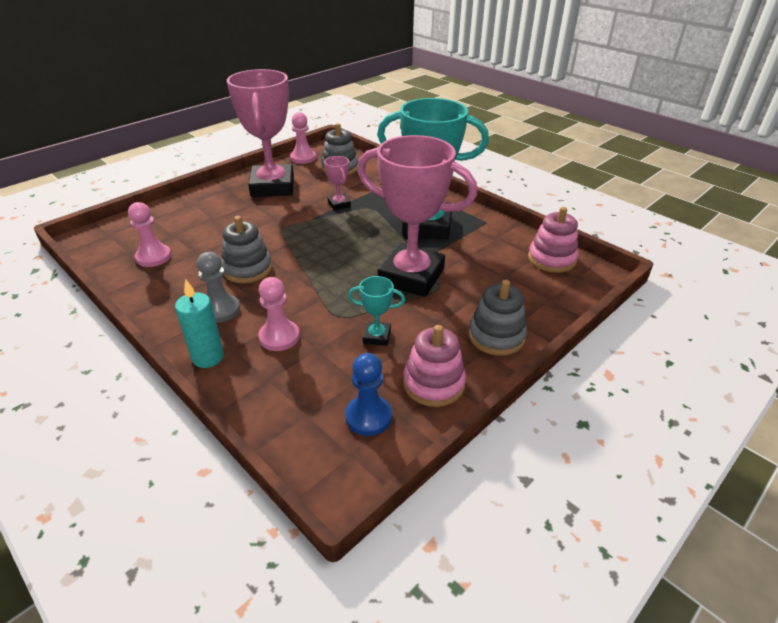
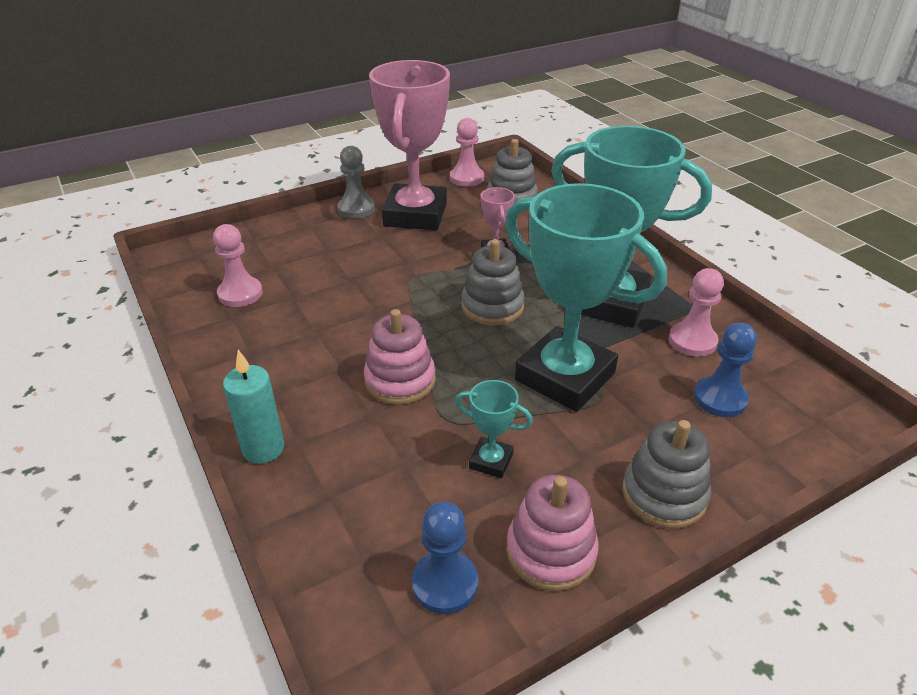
camera: 15 degrees right, 0 degrees up
grey pawn [197,252,240,323] -> grey pawn moved to [338,146,375,218]
grey stacking toy [221,216,272,283] -> grey stacking toy moved to [461,239,525,325]
pink pawn [258,277,300,351] -> pink pawn moved to [669,268,724,357]
pink trophy [357,135,477,297] -> turquoise trophy [505,183,667,412]
pink stacking toy [528,207,578,273] -> pink stacking toy moved to [363,309,436,405]
none -> blue pawn [694,323,757,417]

